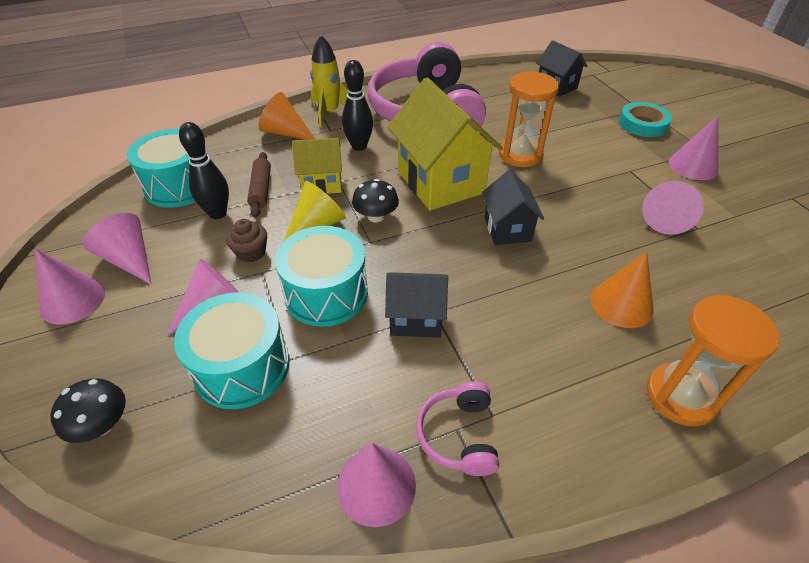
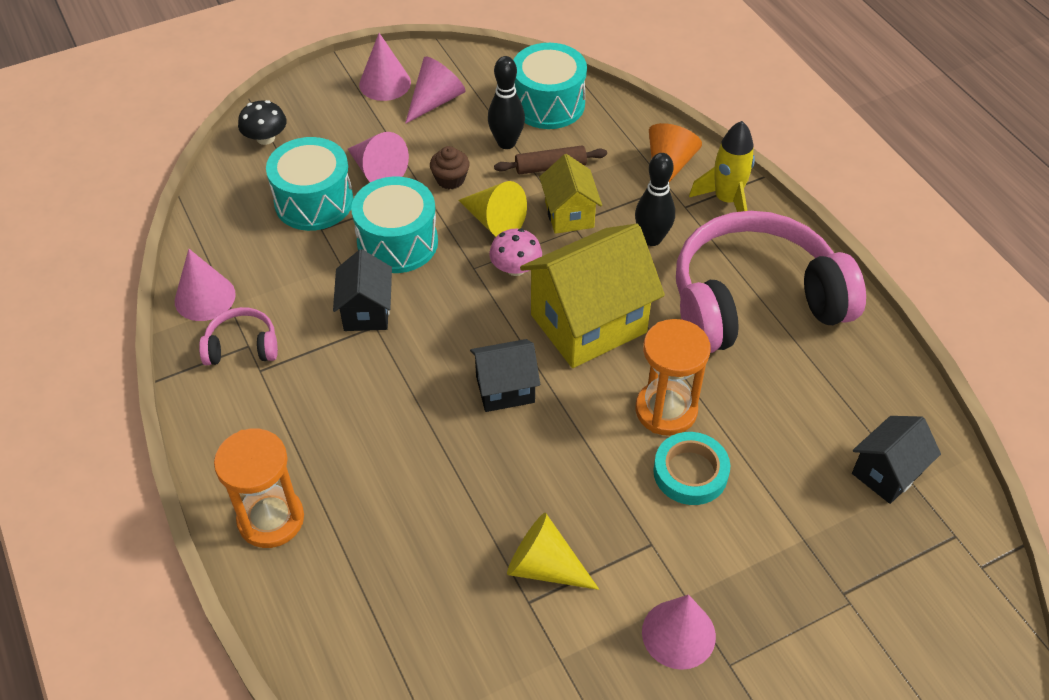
camera: 85 degrees right, 5 degrees up
black mushroom [352,179,399,222] -> pink mushroom [489,228,542,276]
orange cone [591,252,653,328] -> none
turquoise tape [619,102,672,137] -> turquoise tape moved to [653,432,730,505]
pink cone [642,181,704,235] -> yellow cone [507,513,599,590]

